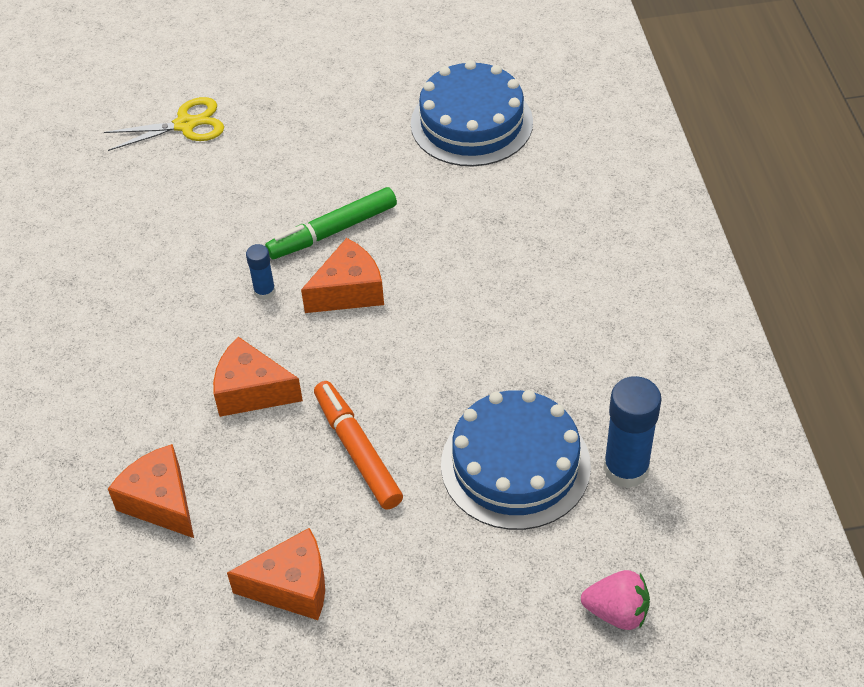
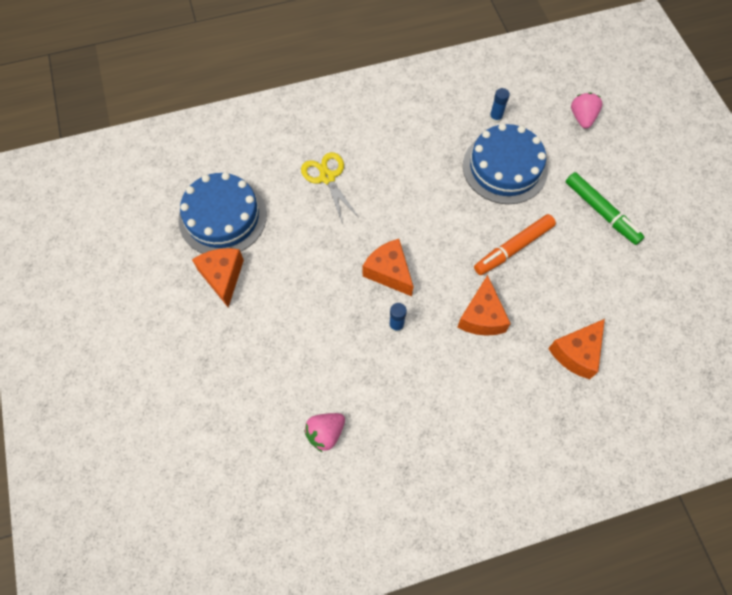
camera: 100 degrees left, 15 degrees up
yellow scissors [104,97,224,151] -> yellow scissors moved to [301,152,359,222]
orange cheese [227,528,325,620] -> orange cheese moved to [192,248,244,307]
green marker [265,187,397,259] -> green marker moved to [566,172,644,245]
blue glue stick [603,376,662,488] -> blue glue stick [489,88,510,123], size x0.53
none -> pink strawberry [304,413,345,452]

